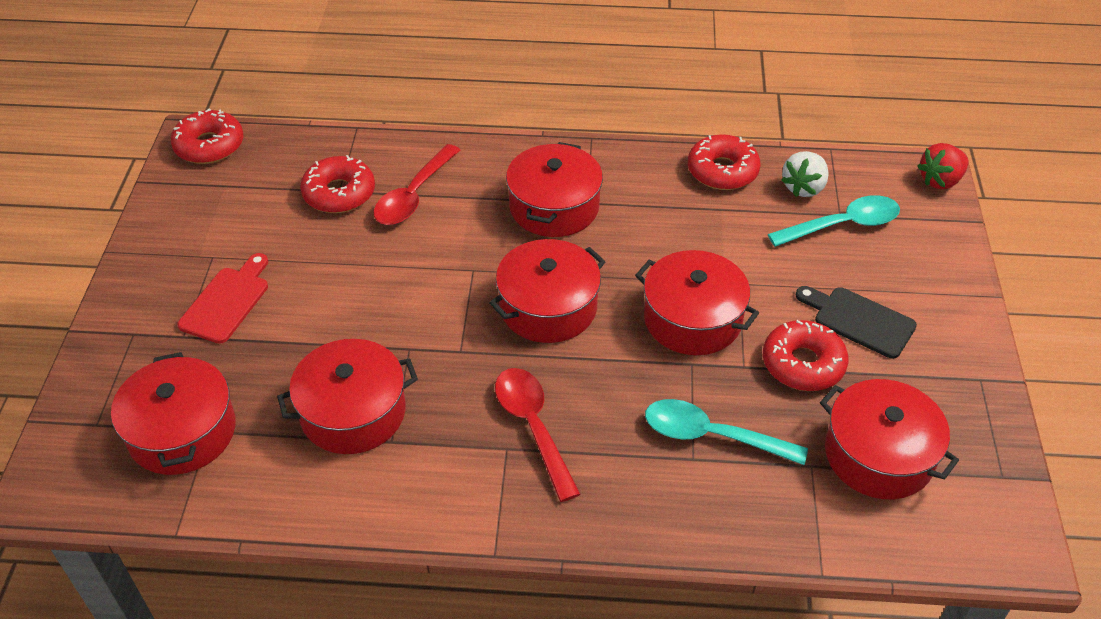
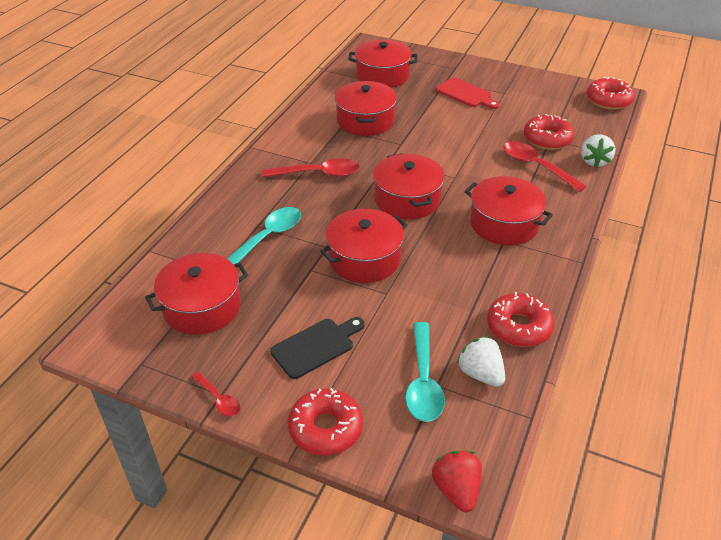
camera: 110 degrees right, 5 degrees down
red donut [763,320,848,391] -> red donut moved to [288,388,363,456]
none -> red spoon [191,372,240,417]
none -> white strawberry [581,134,615,168]

